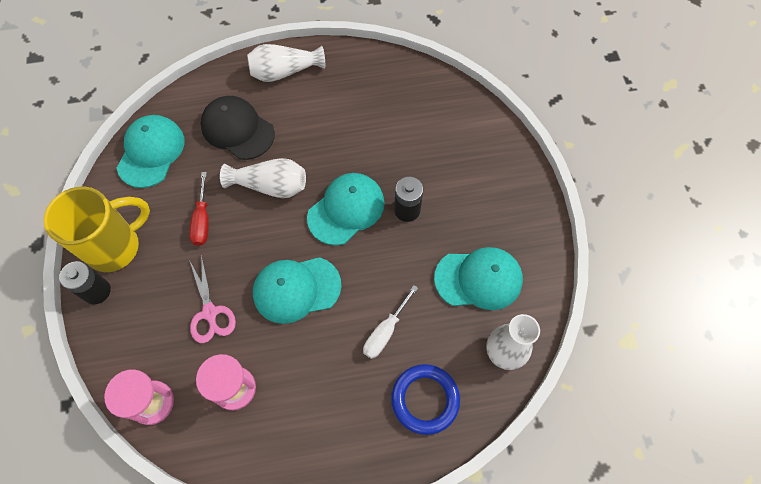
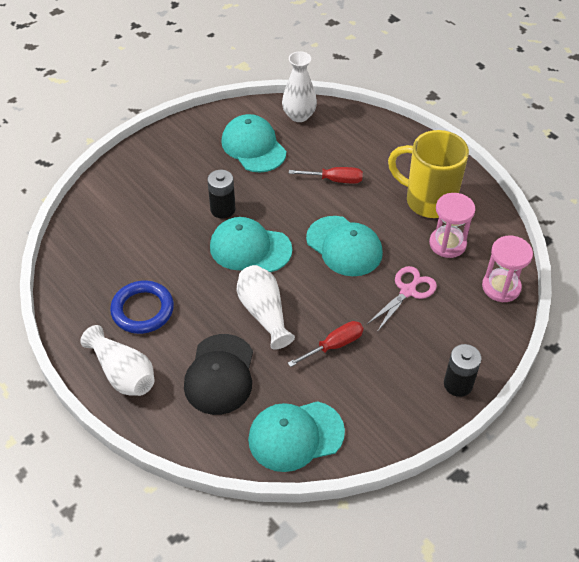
camera: 120 degrees left, 15 degrees down
yellow mug [44,187,150,272] -> yellow mug moved to [388,130,469,218]
white screwdriver [363,285,418,359] -> red screwdriver [289,167,363,184]
blue ring [391,364,460,435] -> blue ring moved to [110,281,174,334]

